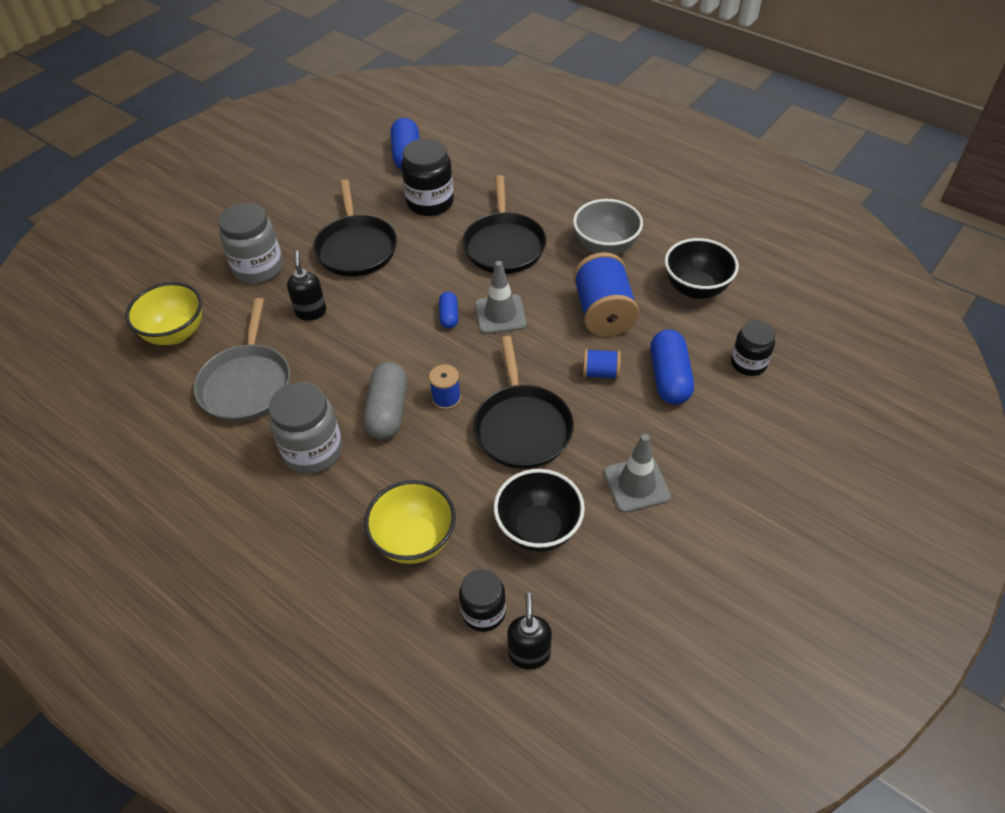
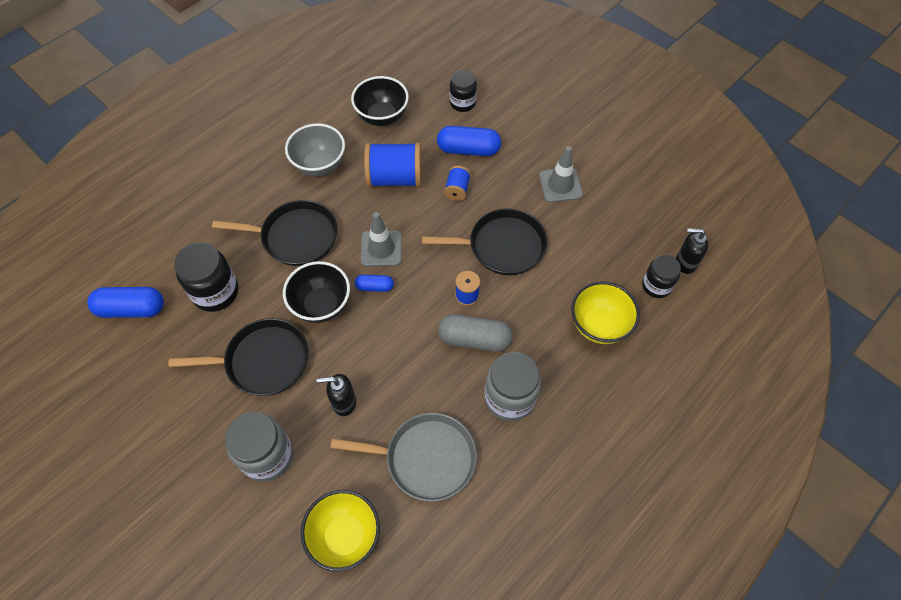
camera: 85 degrees left, 10 degrees up
black bowl [494,469,585,552] -> black bowl moved to [283,261,350,323]

